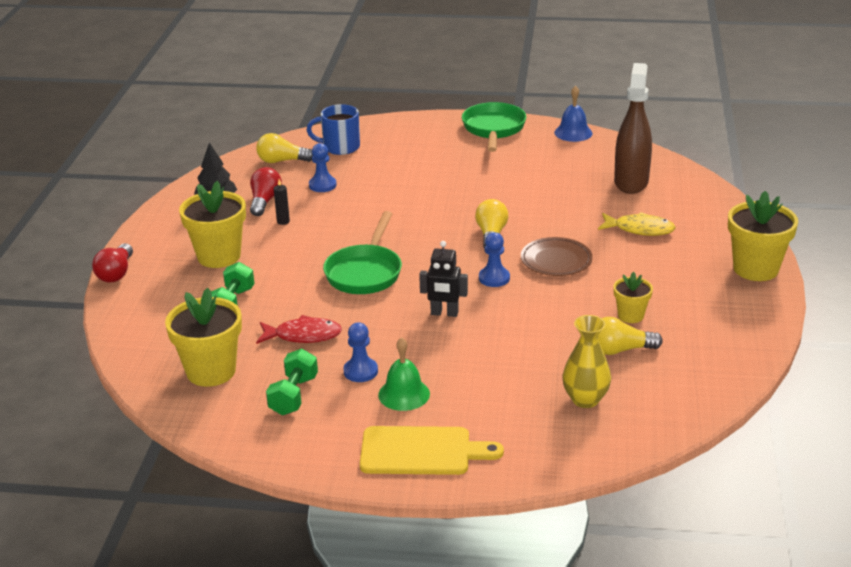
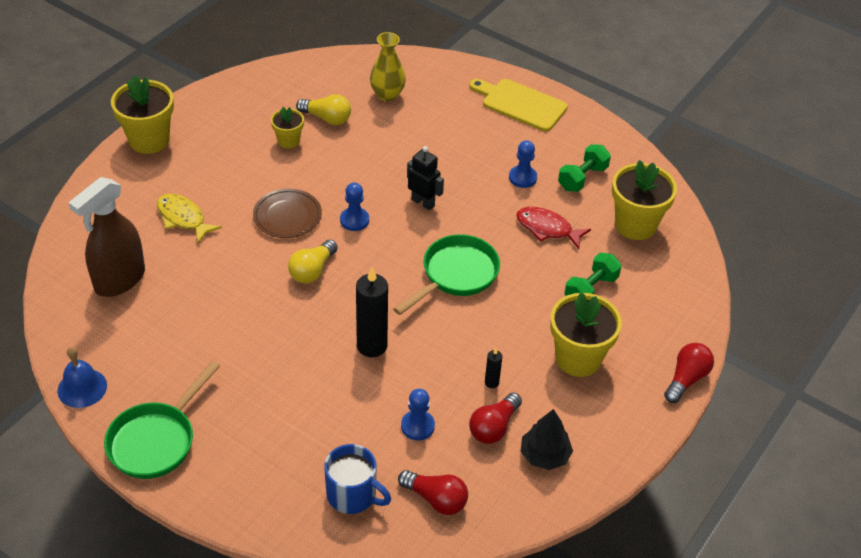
camera: 155 degrees left, 15 degrees up
yellow light bulb [256,133,313,163] -> red light bulb [398,470,468,515]
green bell [378,337,430,411] -> none
none -> black candle [356,267,388,357]

